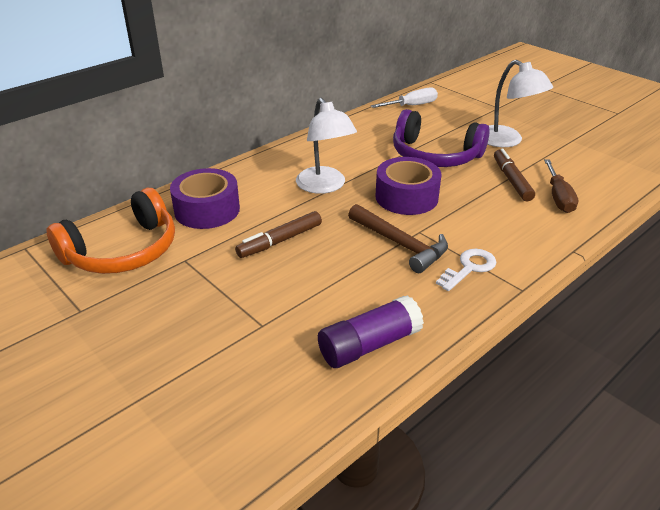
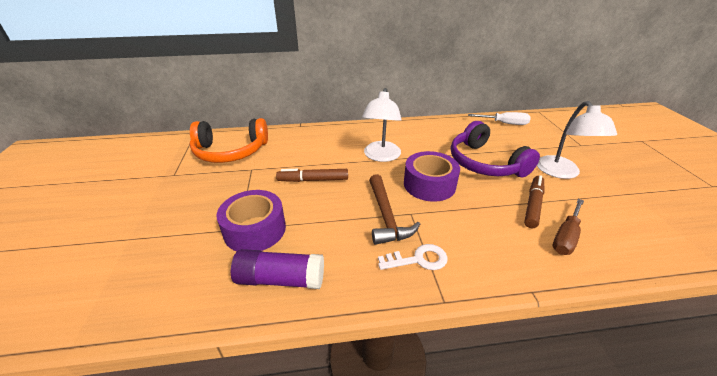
camera: 35 degrees right, 0 degrees up
purple tape [170,168,240,229] -> purple tape moved to [216,190,286,251]

